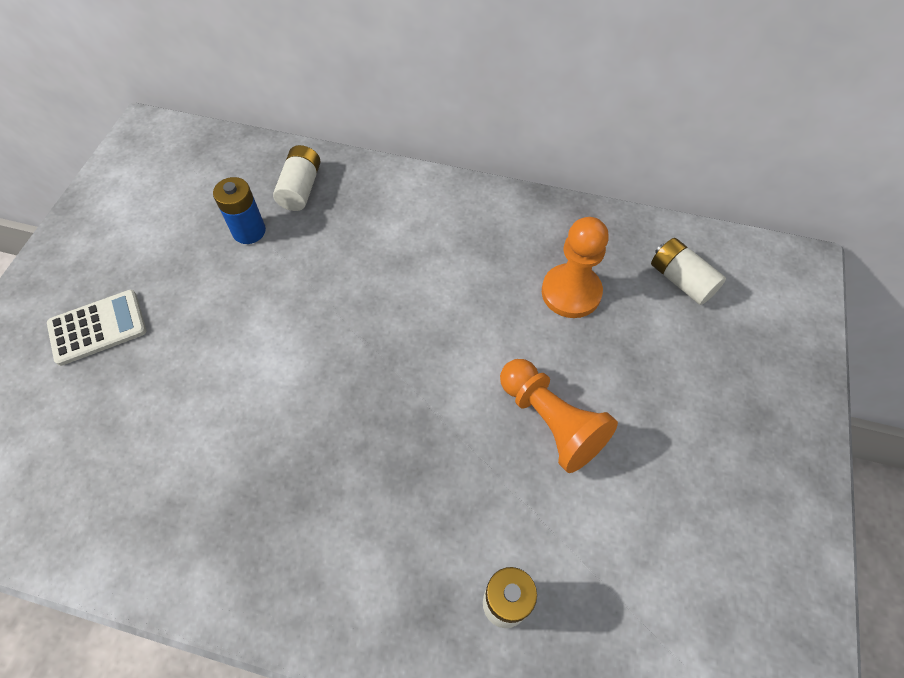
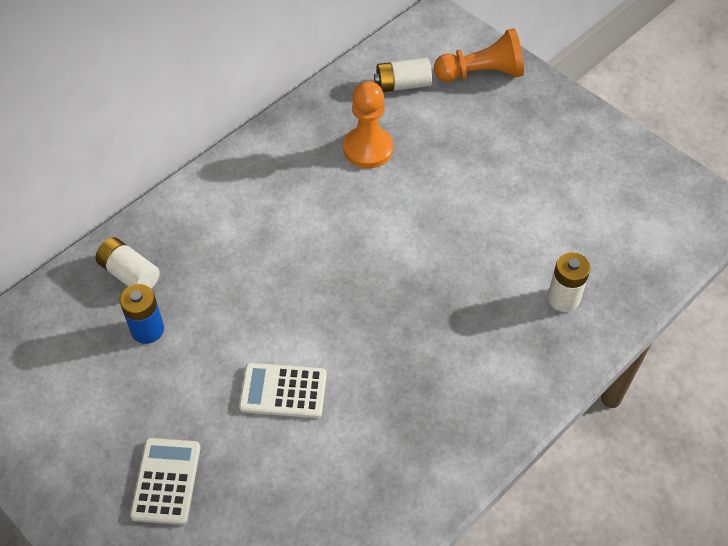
camera: 60 degrees left, 5 degrees down
orange pawn [500,359,618,473] -> orange pawn moved to [434,28,524,82]
none -> white calculator [239,363,327,418]

